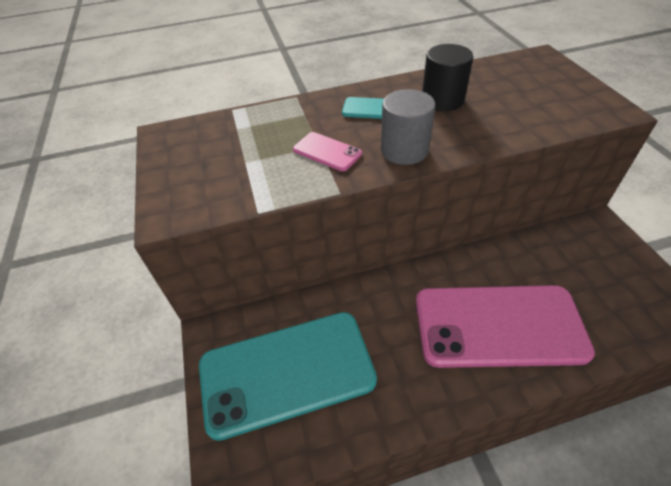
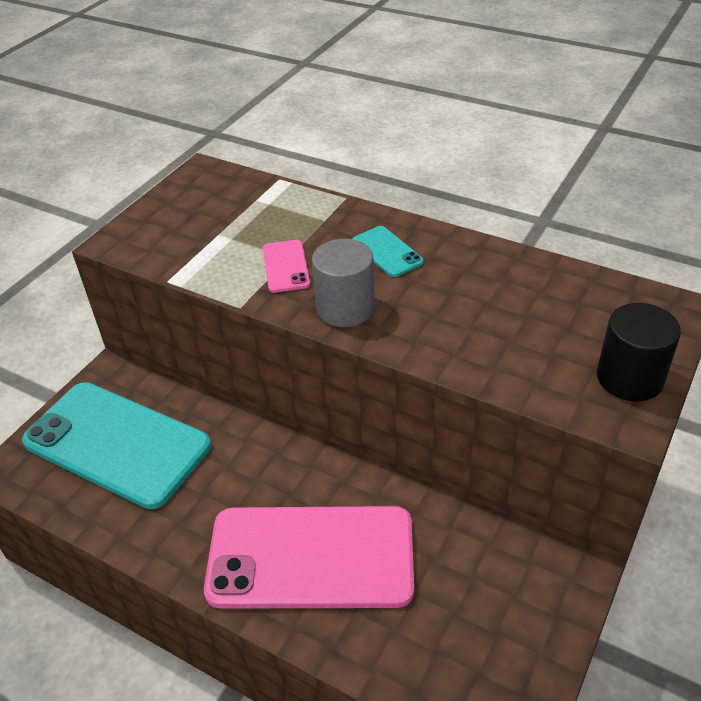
camera: 45 degrees right, 5 degrees down
pink phone [416,285,595,368] -> pink phone turned 45 degrees counterclockwise [204,506,414,609]
black cylinder [422,44,473,111] -> black cylinder moved to [597,303,681,401]

